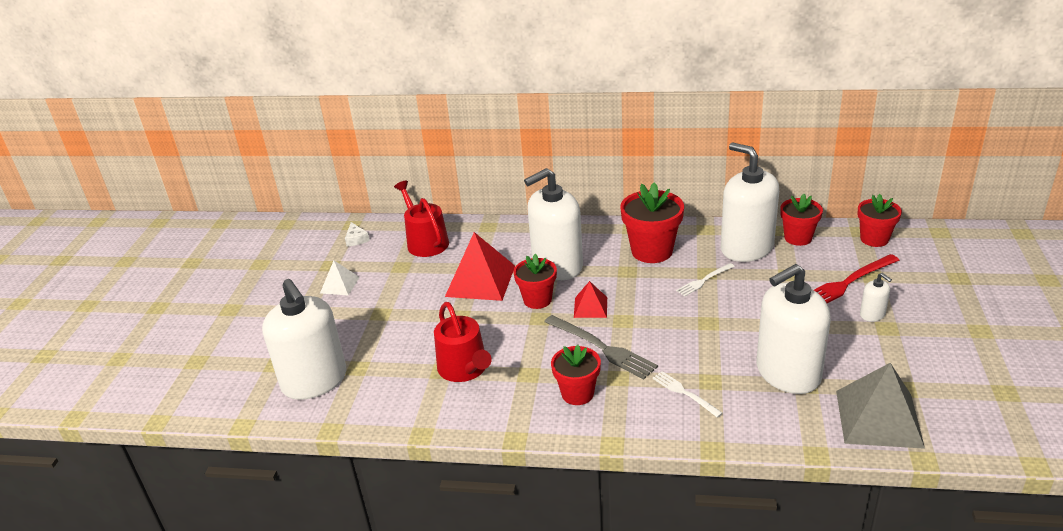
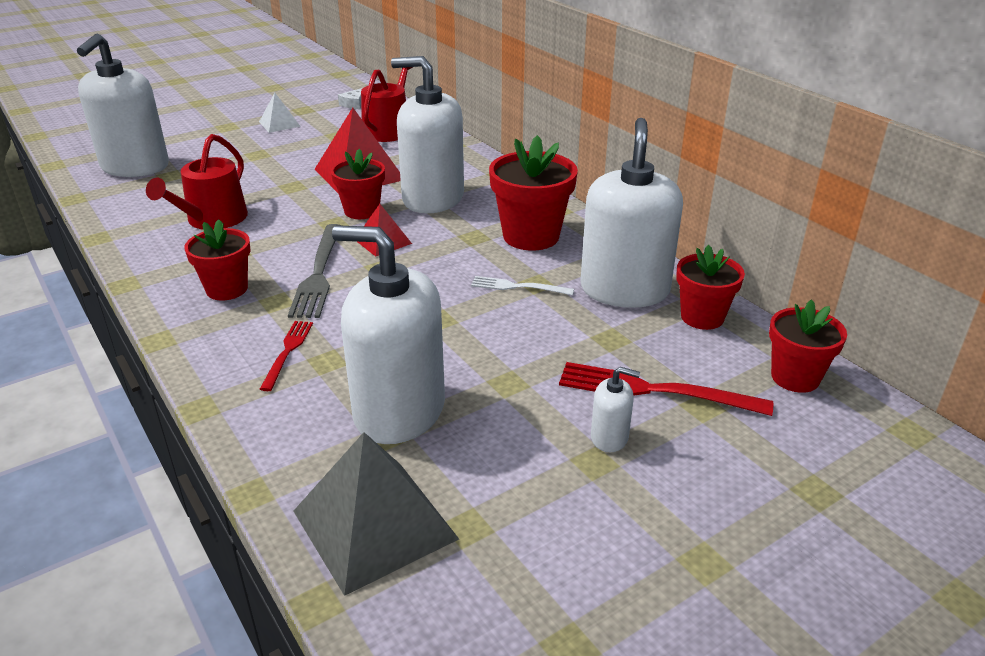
camera: 45 degrees right, 0 degrees up
white fork [653,371,723,418] -> red fork [260,321,313,391]
white soap dispenser [860,273,892,322] -> white soap dispenser turned 90 degrees counterclockwise [591,367,640,452]

